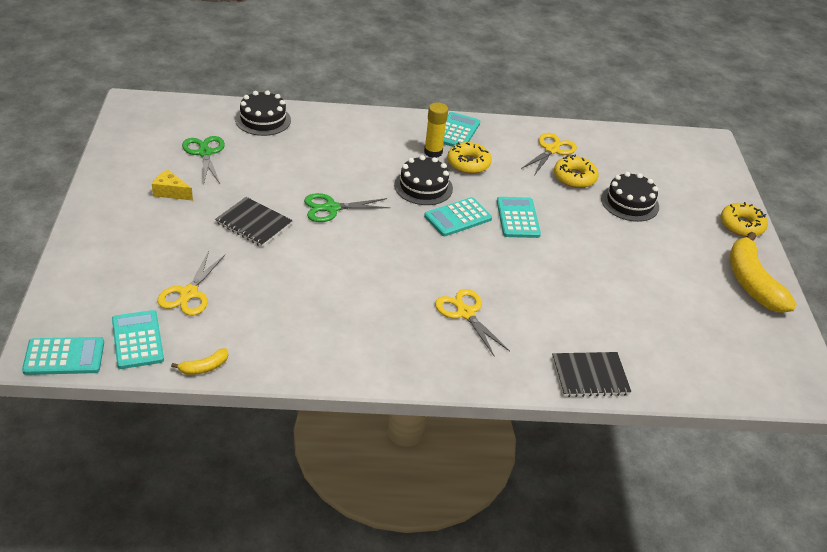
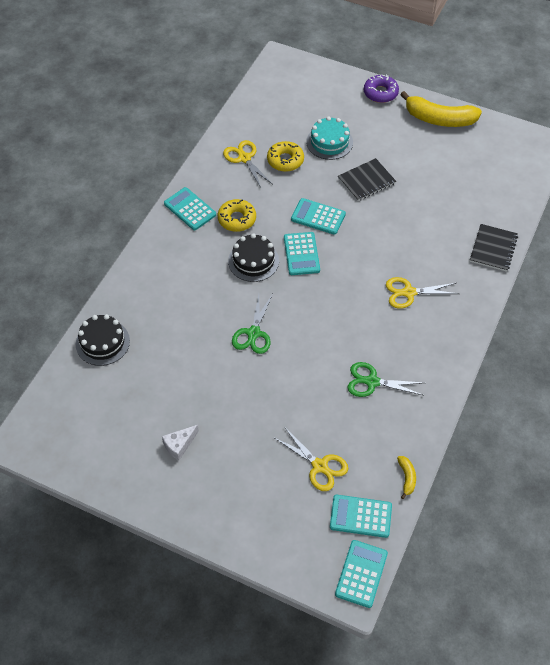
camera: 60 degrees left, 15 degrees up
yellow cheese [152,170,193,200] -> white cheese [162,425,199,461]
green scissors [182,136,225,184] -> green scissors moved to [348,362,424,397]
black notebook [215,197,293,247] -> black notebook moved to [338,158,396,201]
yellow glue stick [424,103,448,158] -> none
black cake [601,172,659,222] -> turquoise cake [306,116,353,160]
yellow donut [721,202,768,237] -> purple donut [364,74,399,103]

